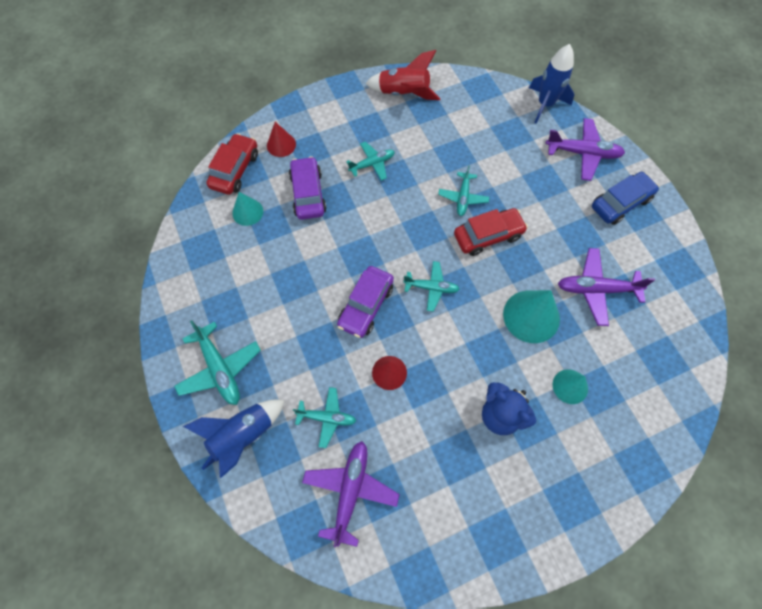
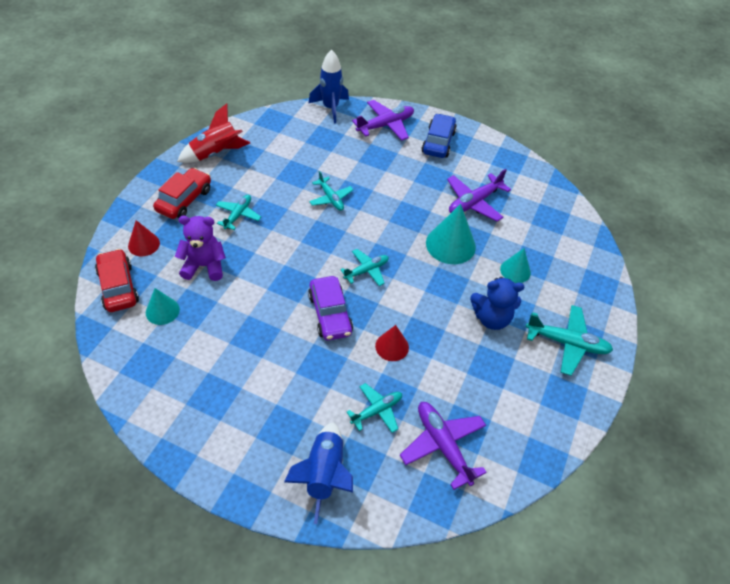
camera: 45 degrees left, 15 degrees down
turquoise plane [174,320,261,405] -> turquoise plane moved to [526,305,613,376]
purple car [289,156,327,220] -> purple teddy bear [175,216,226,281]
red car [454,208,528,256] -> red car moved to [153,168,211,219]

